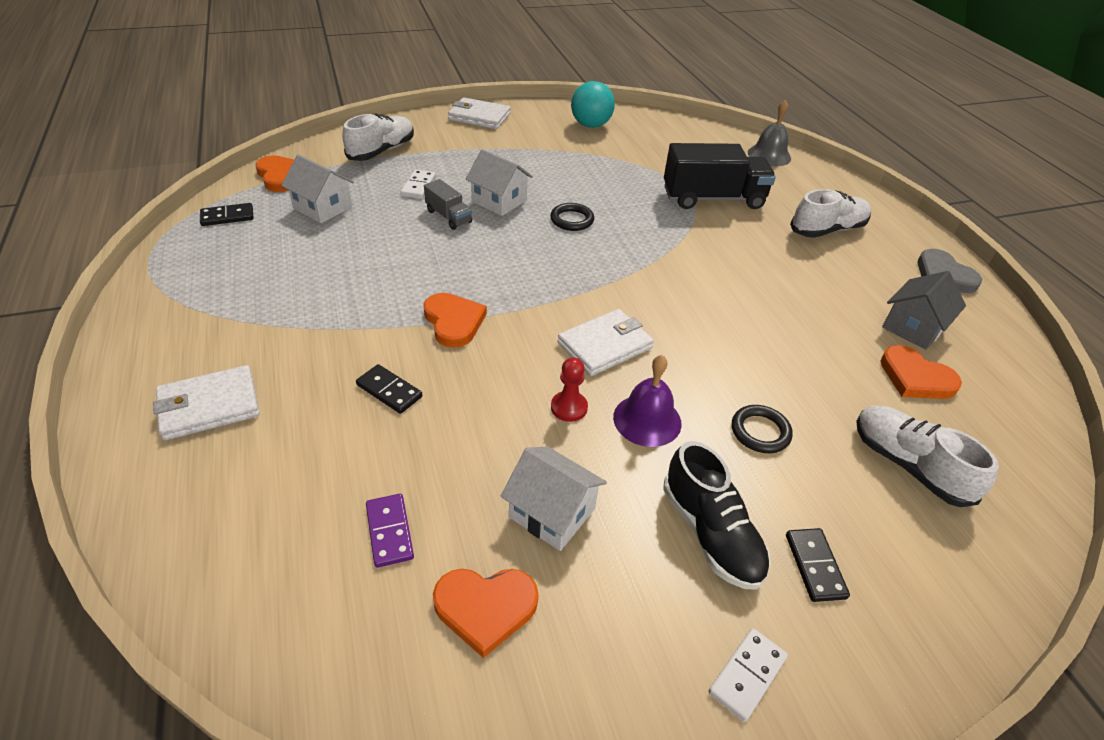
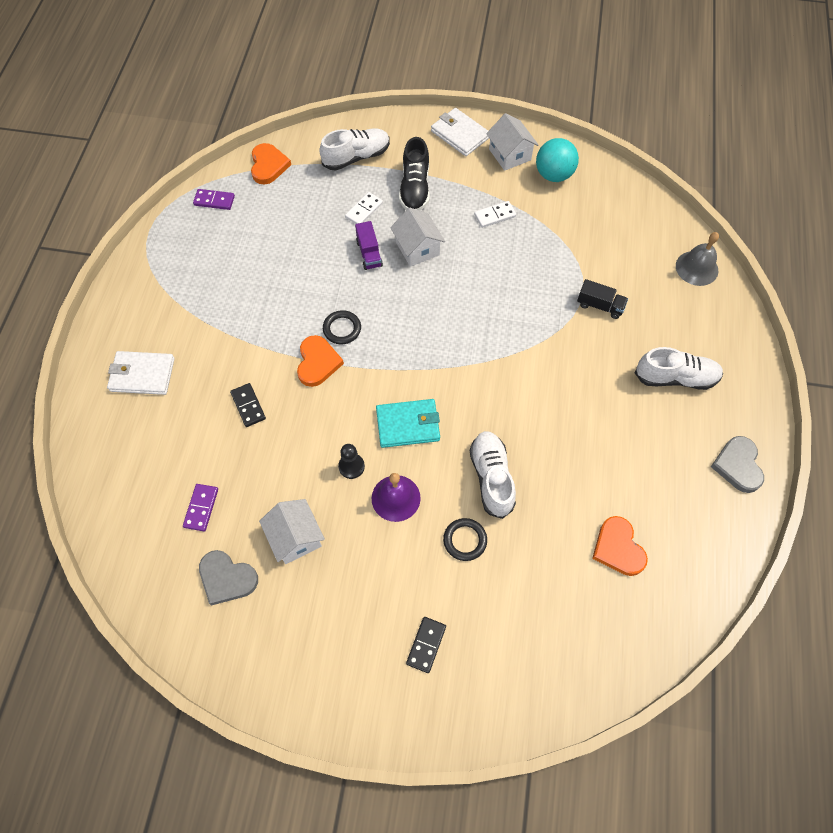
camera: 30 degrees right, 20 degrees up
black domino [200,203,253,226] -> purple domino [193,189,235,210]
white house [281,154,354,223] -> white house moved to [486,113,538,171]
grey truck [424,179,472,230] -> purple truck [355,221,383,270]
orange heart [433,569,539,658] -> grey heart [199,550,258,606]
black ring [550,203,594,231] -> black ring moved to [323,310,361,344]
red pawn [551,357,588,422] -> black pawn [338,444,365,479]
white wallet [558,309,654,376] -> turquoise wallet [376,399,440,448]
black shoe [663,441,770,590] -> black shoe moved to [399,137,430,210]
black truck [664,143,776,209] -> black truck [577,279,628,319], size x0.50
white domino [708,628,788,722] -> white domino moved to [474,201,516,228]
white shoe [856,406,999,507] -> white shoe moved to [470,431,516,519]
grey house [882,271,966,350] -> none

